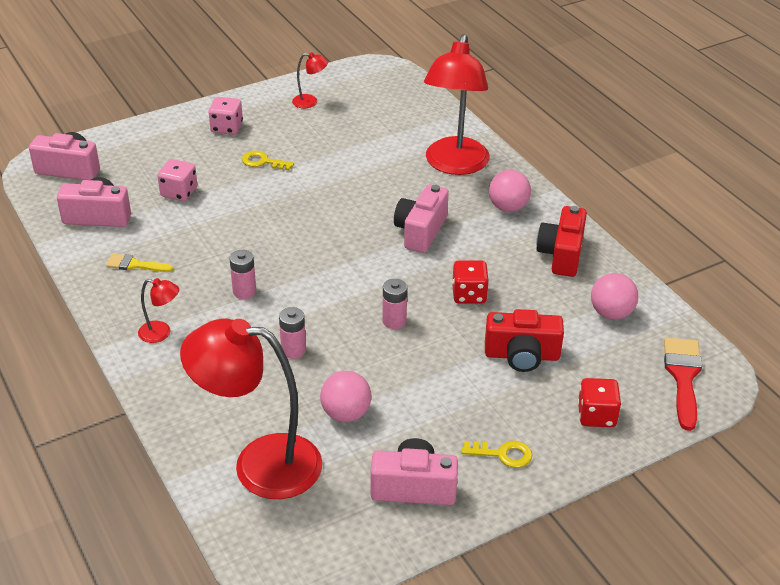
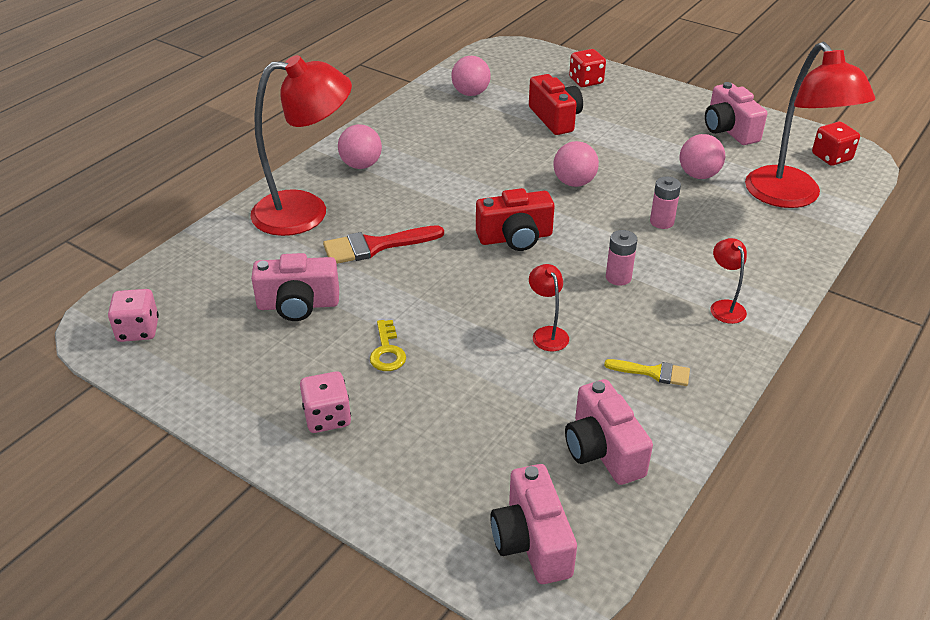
camera: 115 degrees left, 0 degrees up
yellow brush [106,254,173,272] -> yellow brush turned 60 degrees counterclockwise [604,359,690,386]
pink dice [157,159,197,201] -> pink dice moved to [108,289,159,342]
red lamp [292,52,328,108] -> red lamp moved to [529,264,569,351]
pink battery [382,279,407,329] -> pink ball [553,141,599,187]
pink camera [394,185,449,253] -> pink camera moved to [251,253,339,321]
red dice [452,260,489,303] -> red dice moved to [812,121,860,166]
yellow key [462,441,532,468] -> none
red camera [536,206,587,277] -> red camera moved to [476,188,555,251]
red brush [664,337,702,431] -> red brush moved to [323,225,444,264]

